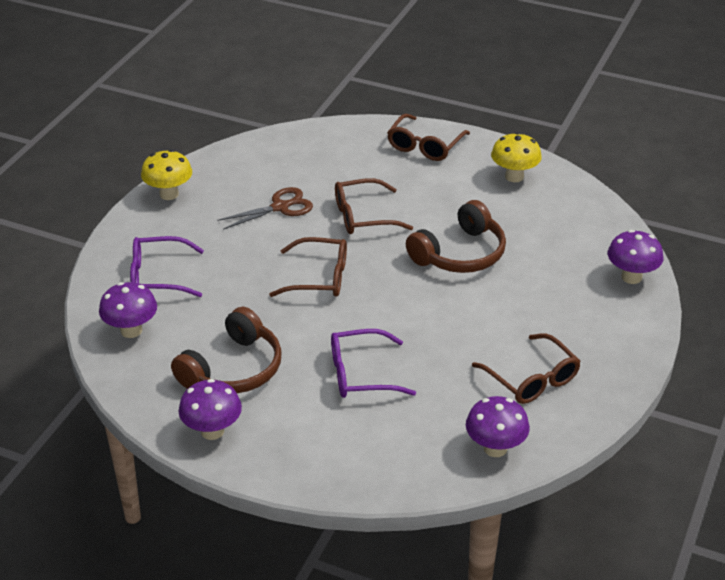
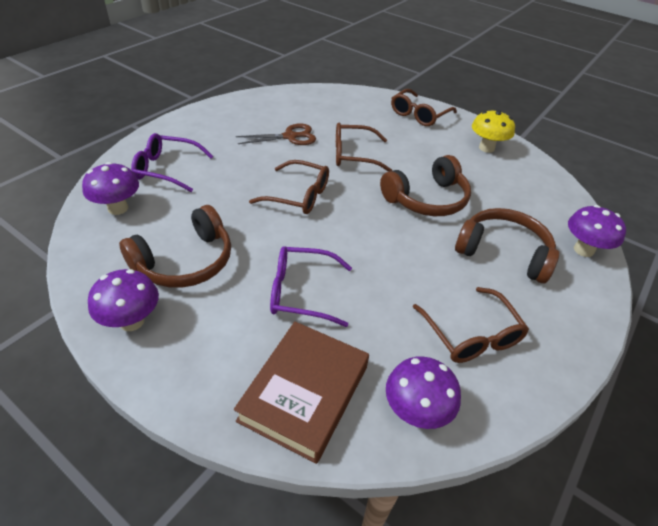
camera: 10 degrees right, 5 degrees up
yellow mushroom [141,150,192,200] -> none
none -> brown book [234,321,369,464]
none -> brown headphones [455,208,559,284]

